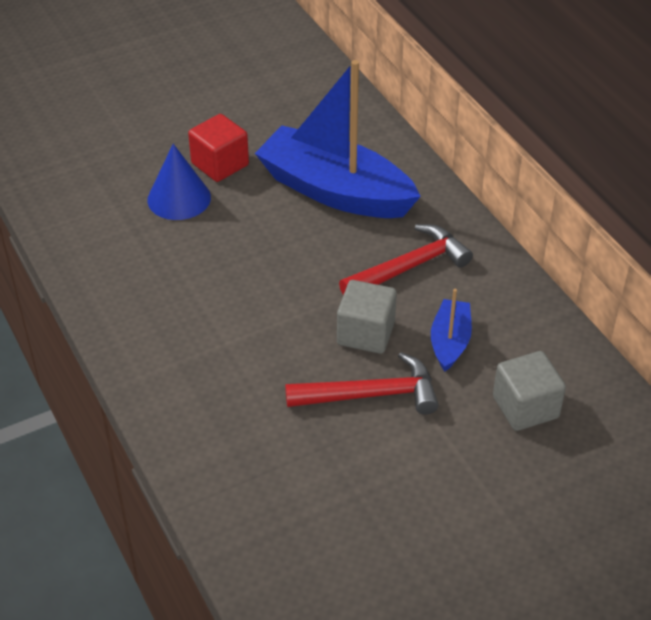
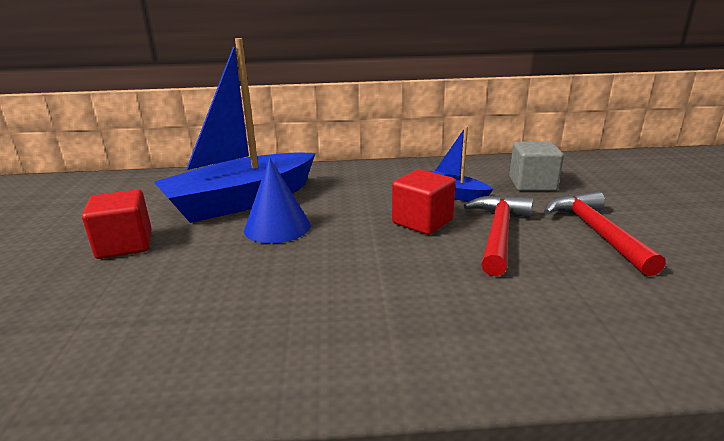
camera: 65 degrees left, 20 degrees down
blue cone [147,144,211,220] -> blue cone moved to [244,158,311,244]
grey cube [337,280,397,354] -> red cube [392,169,456,235]
red hammer [339,224,473,295] -> red hammer moved to [544,191,666,276]

